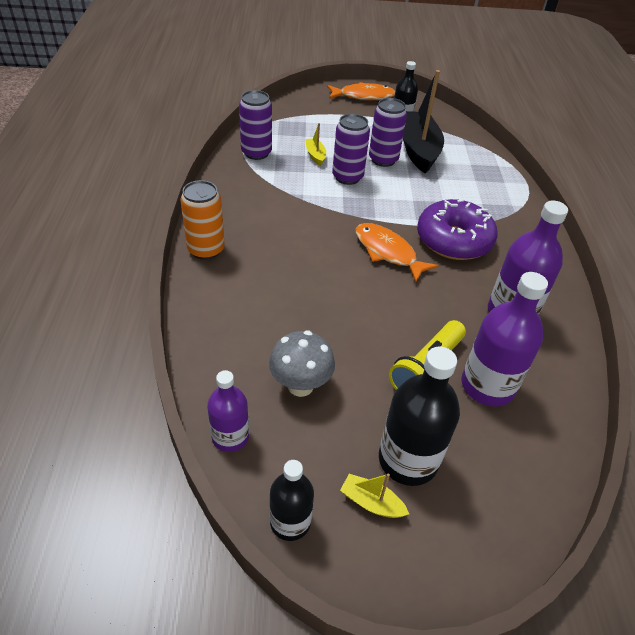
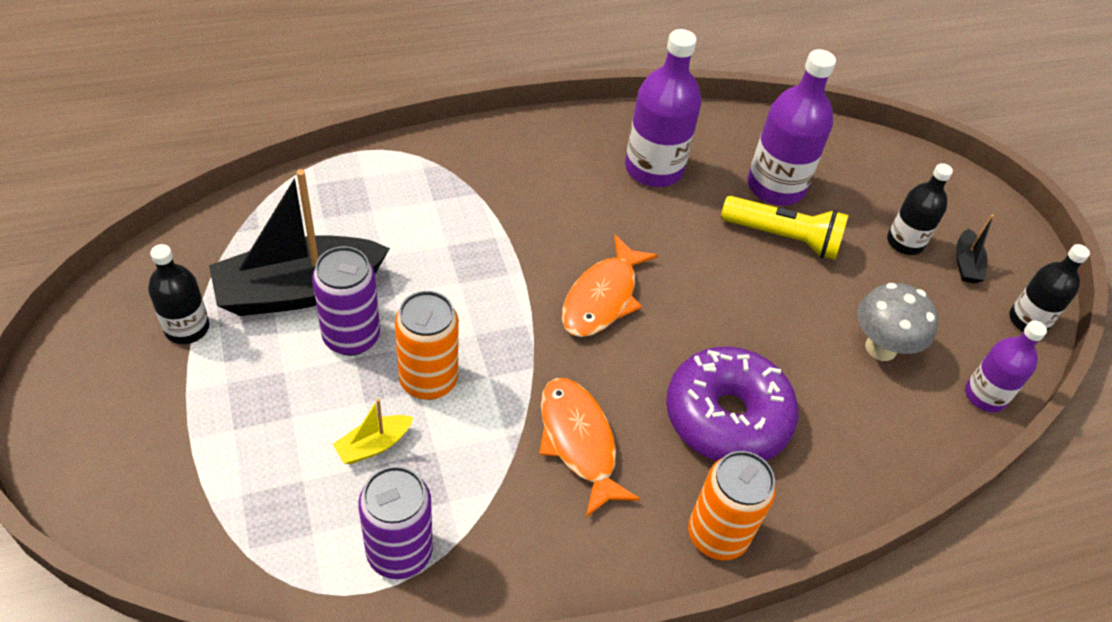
camera: 110 degrees left, 5 degrees up
orange fish [327,82,395,100] -> orange fish moved to [539,378,640,517]
purple can [332,114,370,185] -> orange can [395,291,459,400]
yellow boat [340,473,409,518] -> black boat [956,214,994,283]
black bottle [379,346,460,486] -> black bottle [887,163,953,255], size x0.62
purple donut [417,199,498,260] -> purple donut moved to [666,346,798,461]

